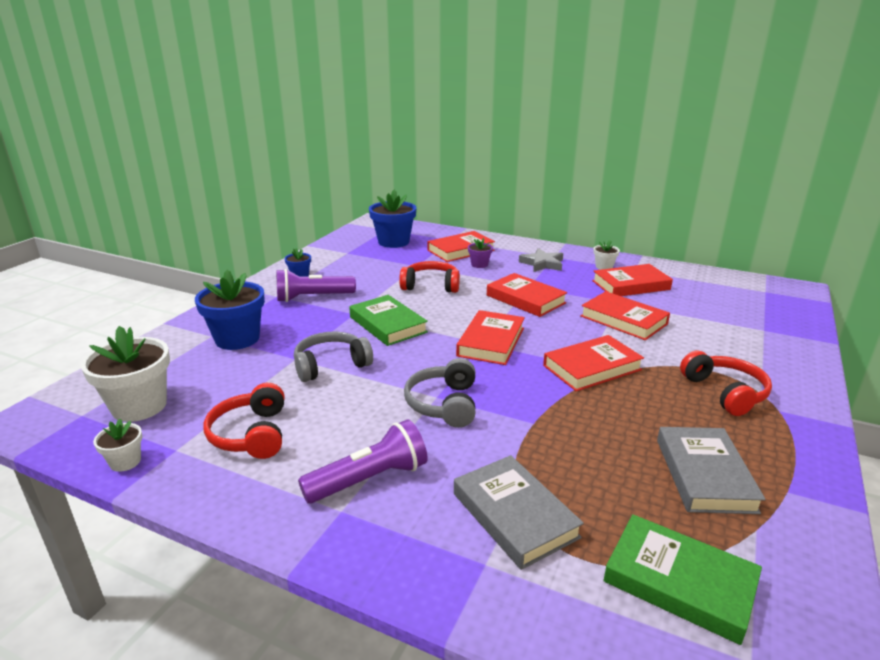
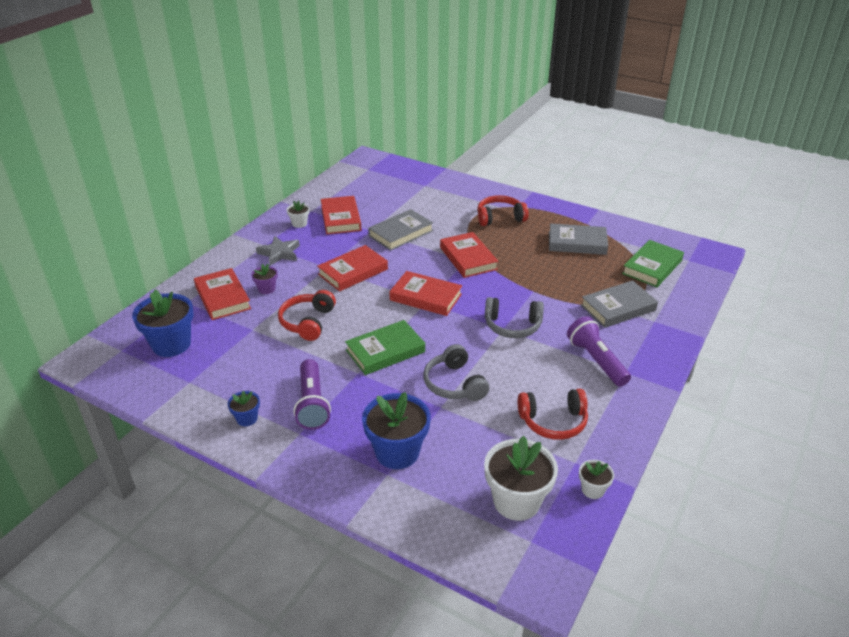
camera: 85 degrees left, 10 degrees up
red book [580,291,670,340] -> grey book [368,209,433,251]

